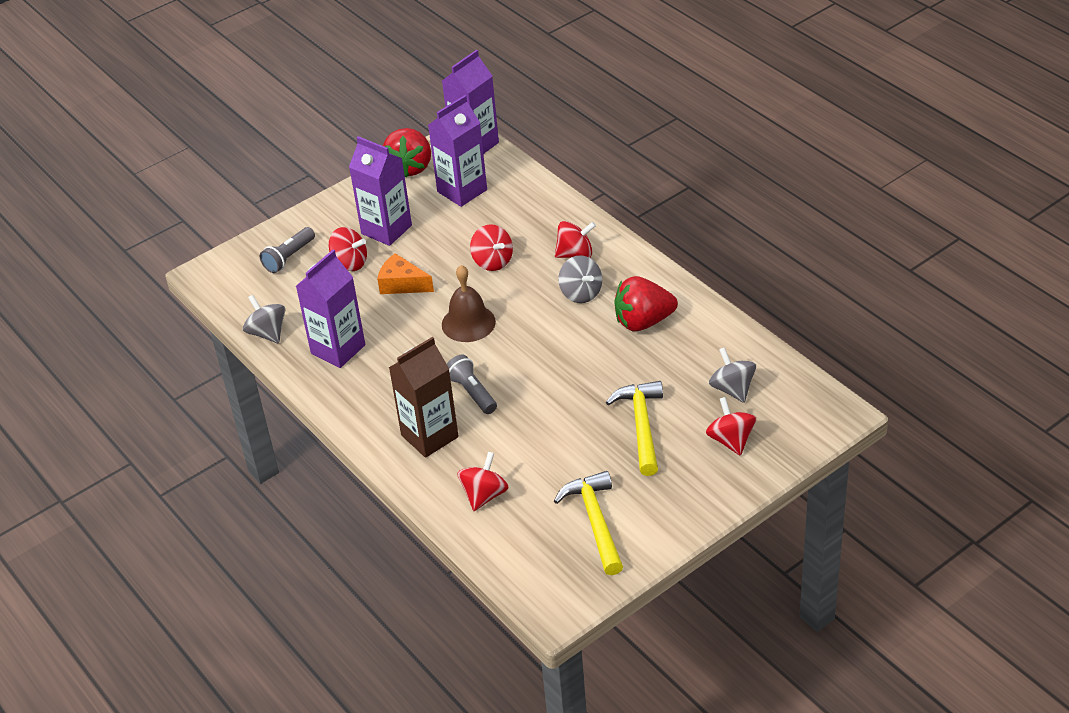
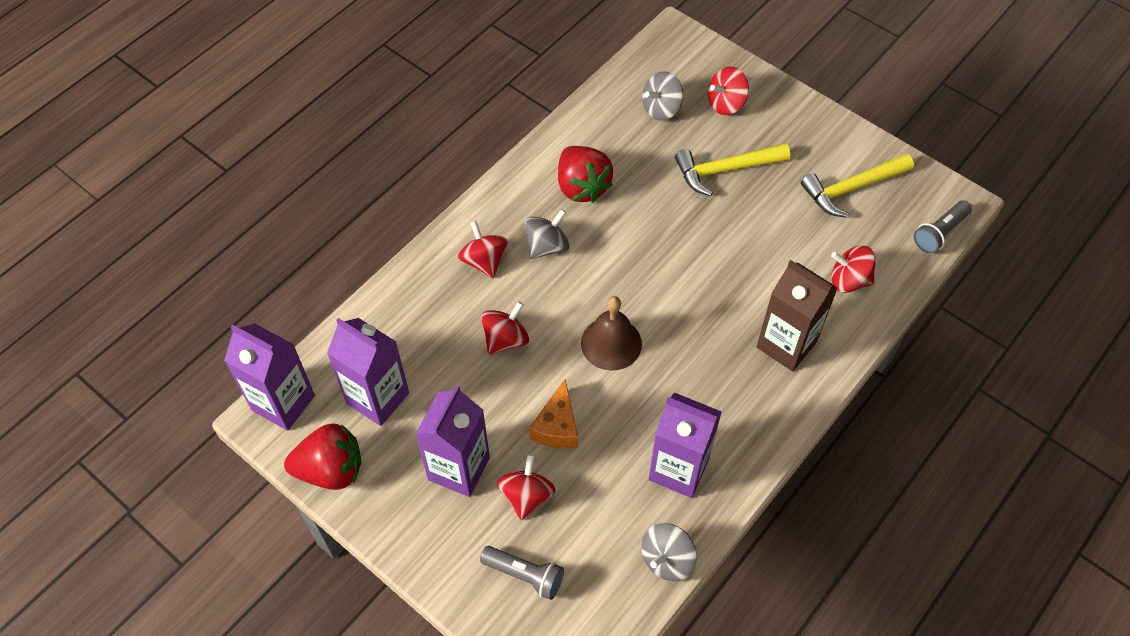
camera: 105 degrees left, 15 degrees up
grey flashlight [447,355,497,414] -> grey flashlight moved to [914,200,972,253]

